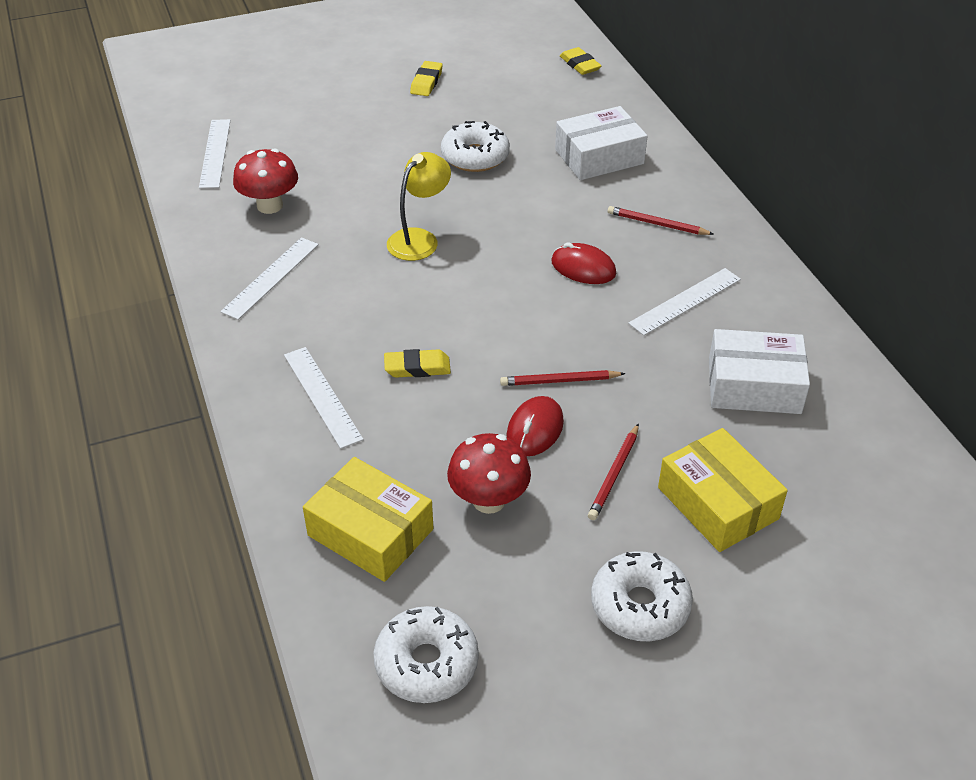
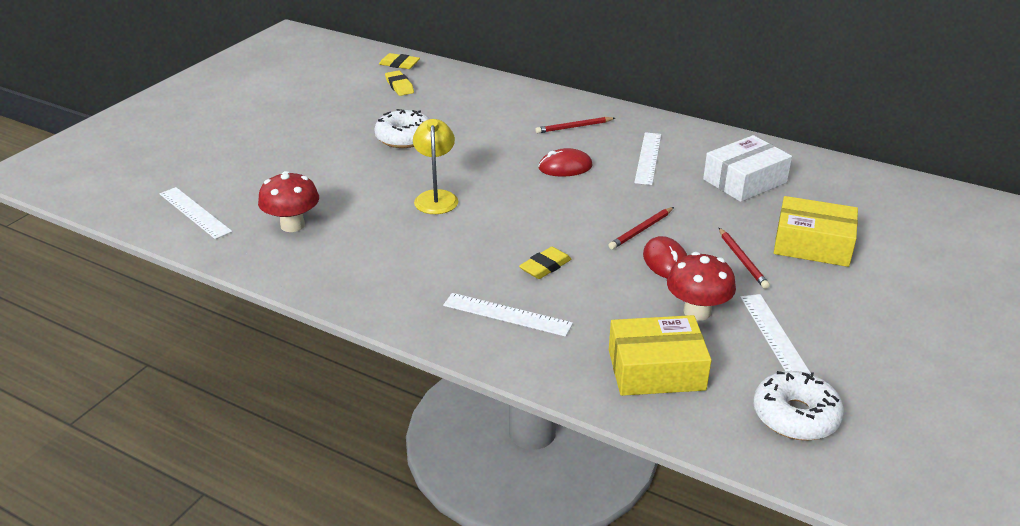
camera: 40 degrees left, 10 degrees down
white ruler [220,237,319,320] -> white ruler moved to [740,294,811,374]
yellow eraser [410,61,443,96] -> yellow eraser moved to [385,70,414,96]
white box [555,106,647,180] -> none
white donut [591,551,693,641] -> none

